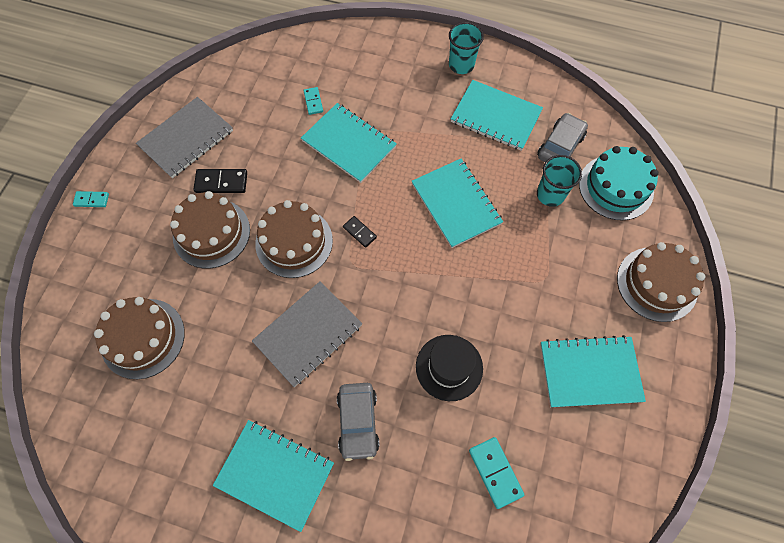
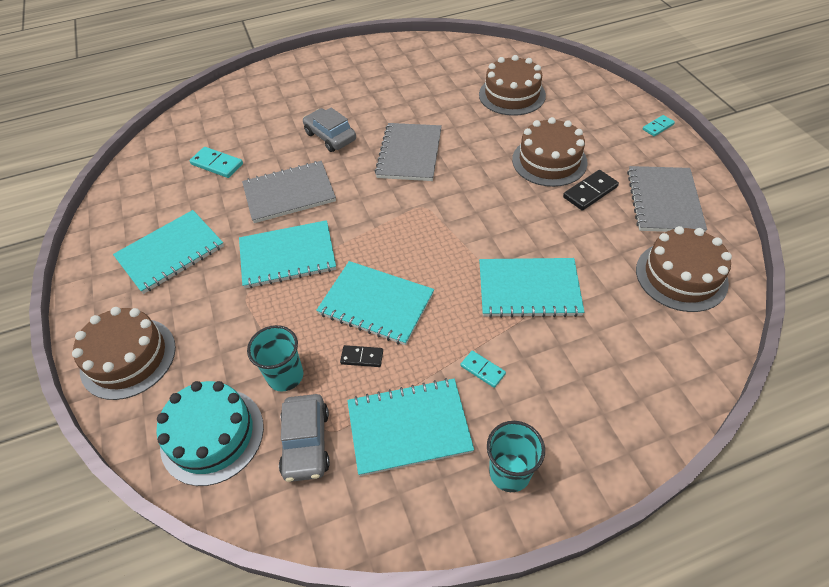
camera: 145 degrees right, 15 degrees down
turquoise notebook [213,420,334,532] -> turquoise notebook moved to [239,220,336,288]
brown cake [255,200,333,278] -> brown cake moved to [636,226,732,312]
turquoise domino [303,87,323,115] -> turquoise domino moved to [460,351,506,388]
black domino [343,216,377,248] -> black domino moved to [340,345,383,367]
black hat [416,335,483,401] -> grey notebook [242,161,336,223]

